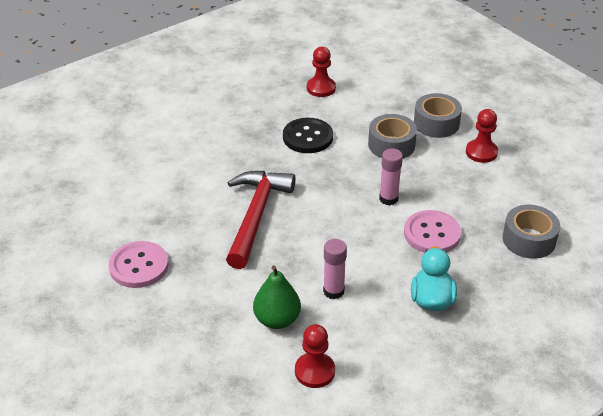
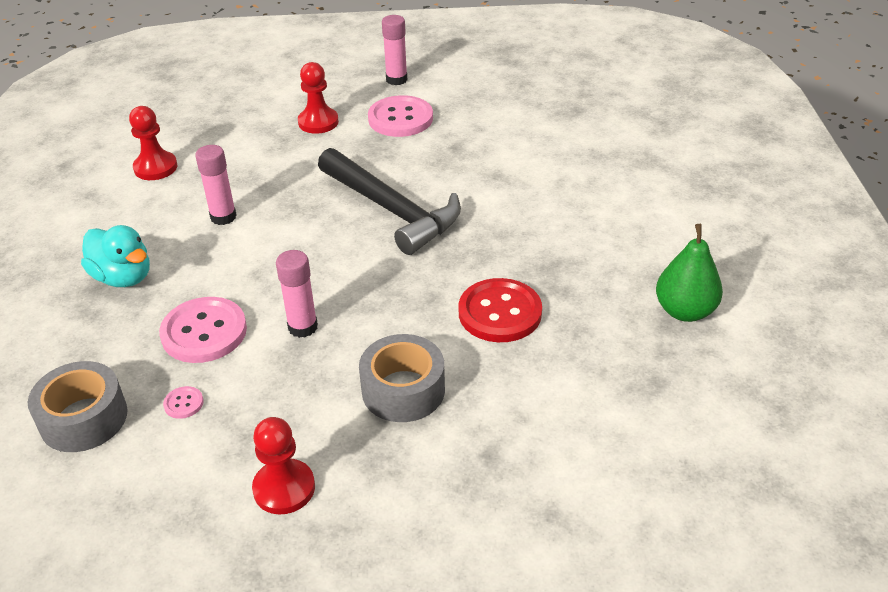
camera: 125 degrees right, 0 degrees up
red hammer [226,171,295,269] -> black hammer [318,148,461,255]
green pear [253,265,301,329] -> green pear moved to [656,224,723,322]
black button [283,118,333,153] -> red button [458,278,542,342]
red pawn [307,47,336,97] -> red pawn moved to [298,62,339,134]
grey tape [414,93,462,138] -> none
none -> pink button [163,386,203,419]
none -> pink glue stick [382,15,407,85]

